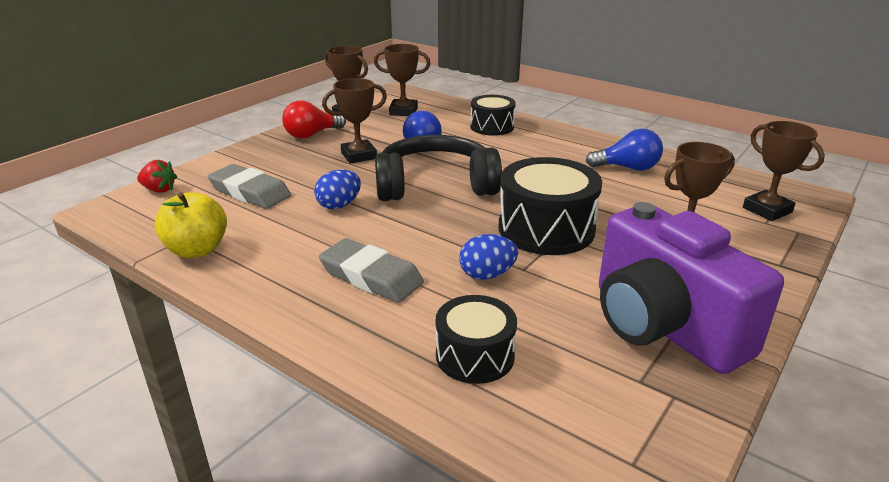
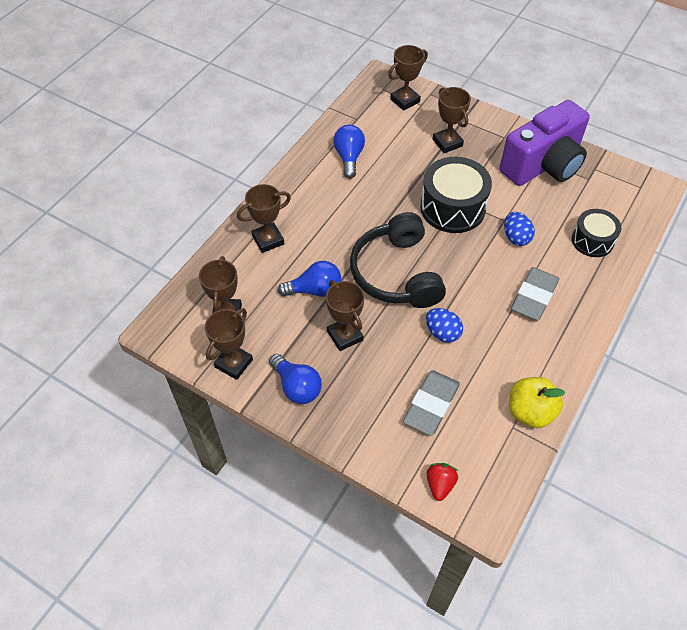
camera: 95 degrees left, 25 degrees up
red light bulb [282,100,346,139] -> blue light bulb [269,354,322,404]
black drum [470,95,516,136] -> brown trophy [237,184,291,253]

